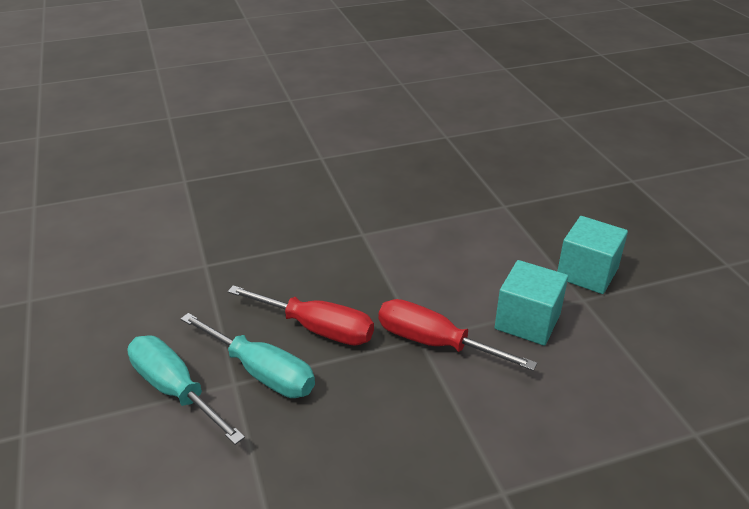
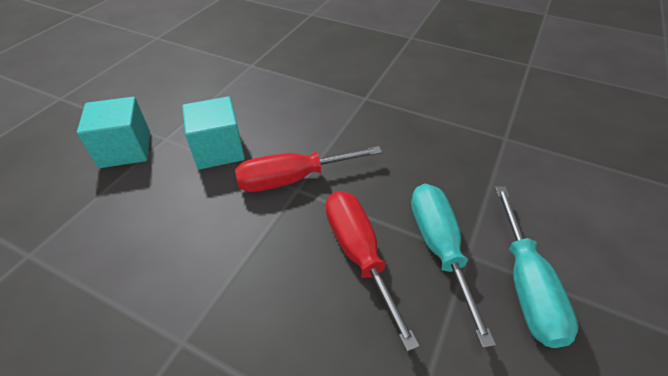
camera: 135 degrees left, 10 degrees up
red screwdriver [379,299,537,371] -> red screwdriver turned 90 degrees clockwise [235,146,382,192]

